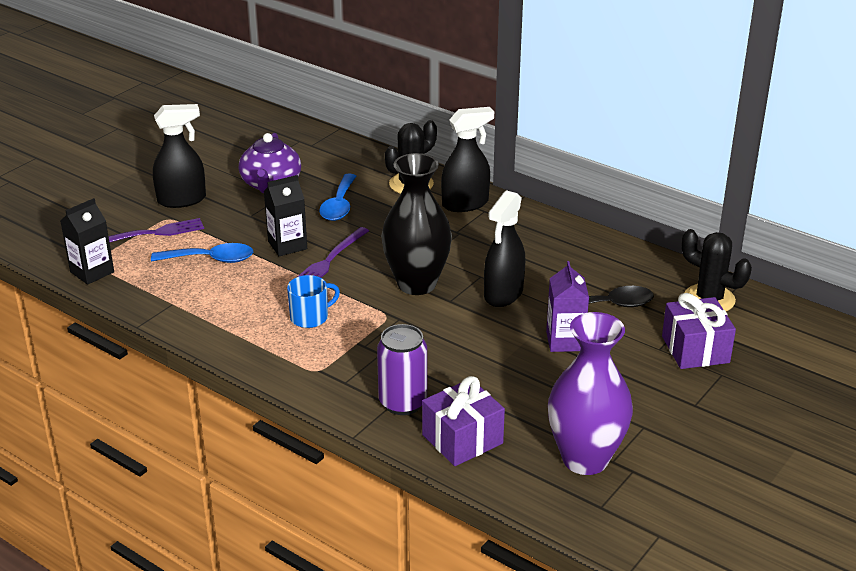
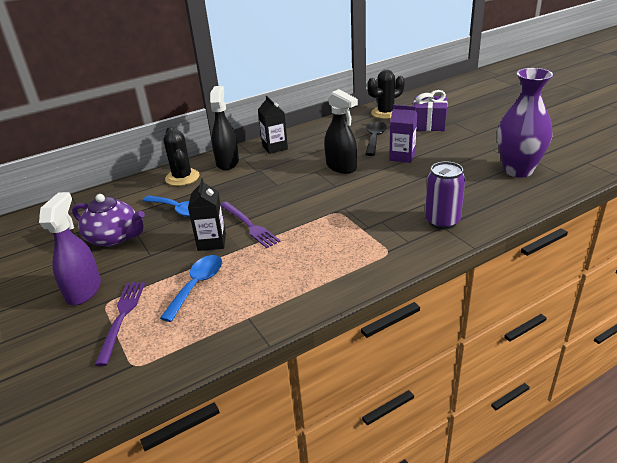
camera: 65 degrees left, 0 degrees up
black carton [60,198,114,285] -> black carton moved to [258,96,288,154]
black spray bottle [153,104,206,208] -> purple spray bottle [39,192,101,305]
blue mug [287,275,340,328] -> none
black vase [381,153,452,295] -> none
purple gift [422,376,505,466] -> none

